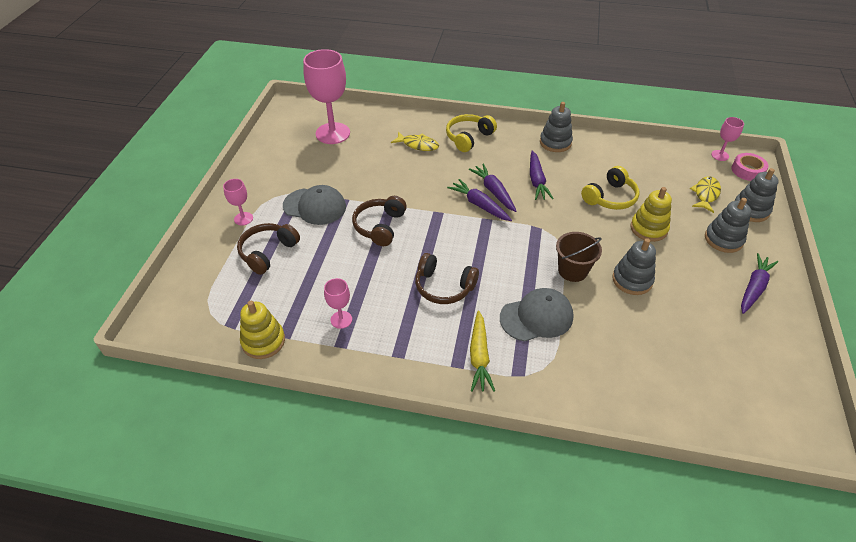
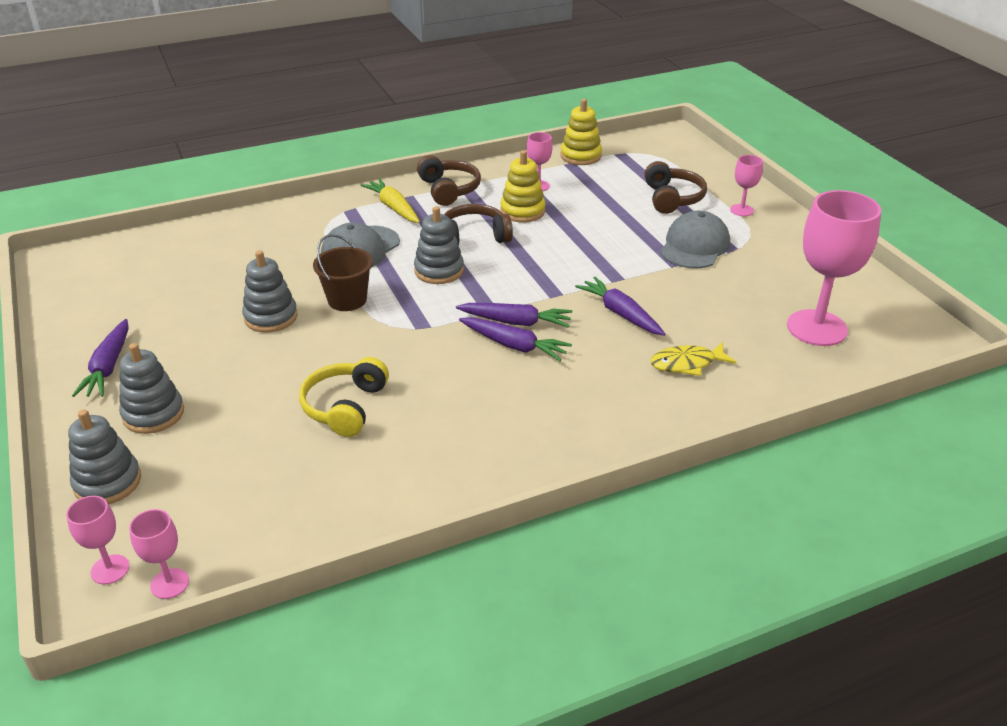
camera: 145 degrees right, 10 degrees down
grey cap [283,185,346,225] -> grey cap turned 135 degrees clockwise [660,211,730,269]
brown headphones [352,196,407,246] -> brown headphones moved to [417,155,481,206]
yellow headphones [446,114,497,152] -> none
purple carrot [530,151,554,200] -> purple carrot moved to [575,277,665,336]
grey stacking toy [540,102,573,152] -> grey stacking toy moved to [414,206,464,284]
yellow stacking toy [630,187,672,242] -> yellow stacking toy moved to [500,150,546,222]
yellow fish [690,176,721,213] -> none
pink tape [731,153,768,181] -> pink goblet [66,496,129,584]

